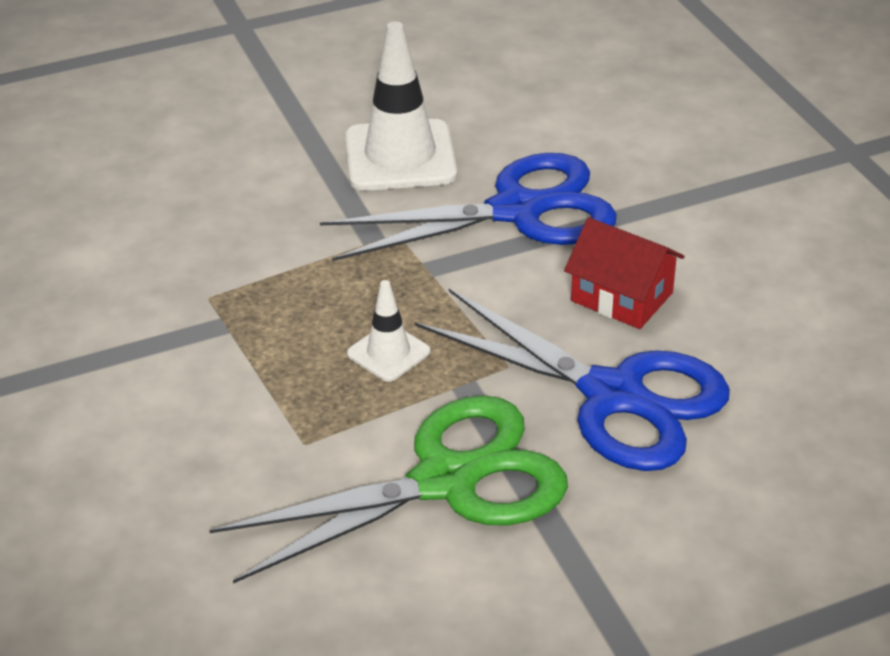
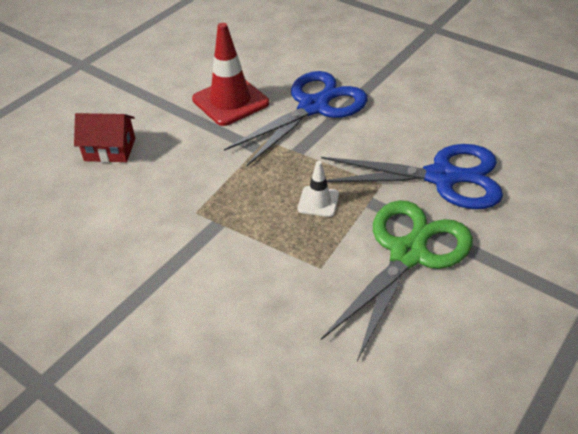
camera: 30 degrees left, 5 degrees up
white traffic cone [345,21,457,191] -> red traffic cone [192,23,269,126]
red house [564,217,685,329] -> red house moved to [74,113,135,162]

